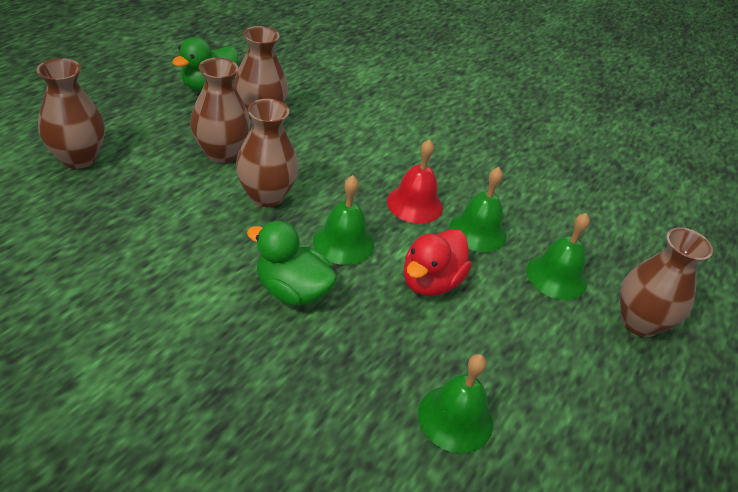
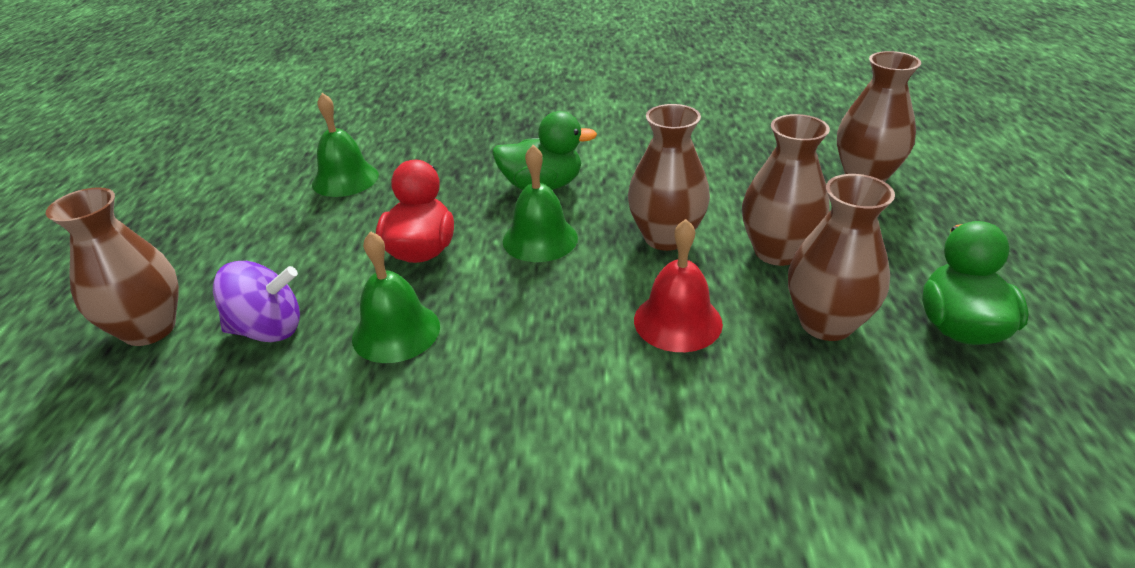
camera: 155 degrees right, 5 degrees down
red bell [387,139,443,224] -> red bell moved to [634,219,723,352]
green bell [527,213,590,300] -> purple spinning top [213,261,300,342]

